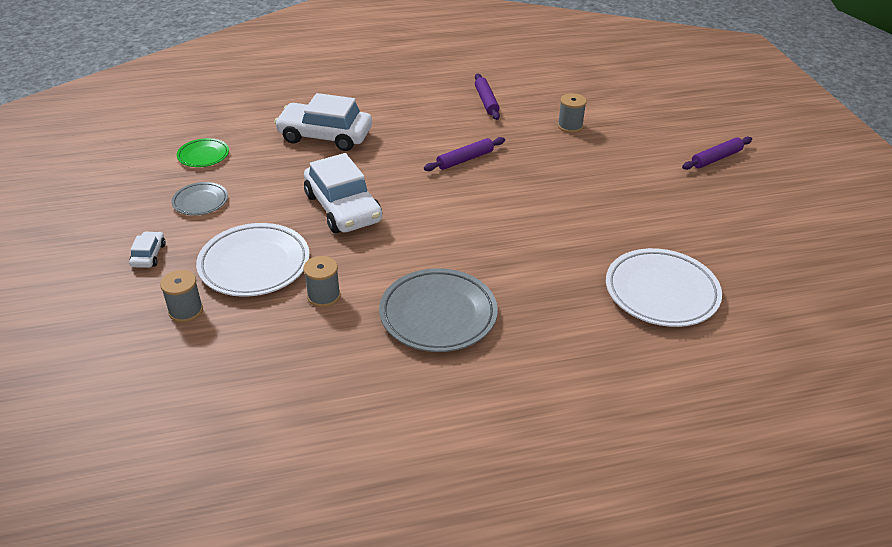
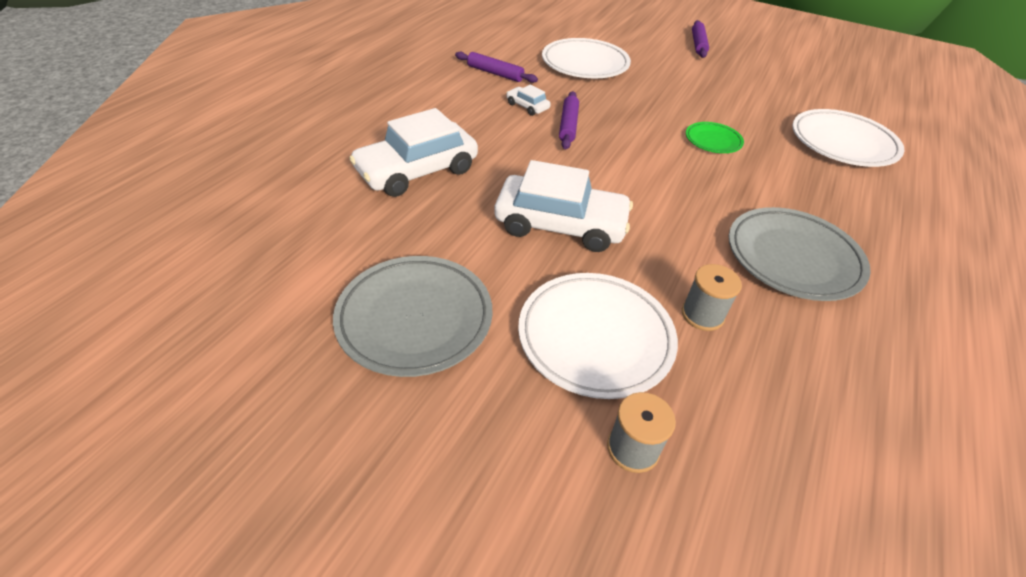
camera: 50 degrees left, 5 degrees up
white car [129,231,166,268] -> white car moved to [507,85,551,116]
grey plate [172,182,228,215] -> grey plate [333,256,492,377], size x1.85
green plate [177,138,229,167] -> green plate moved to [686,122,744,153]
grey spool [558,93,587,133] -> white plate [542,38,631,78]

